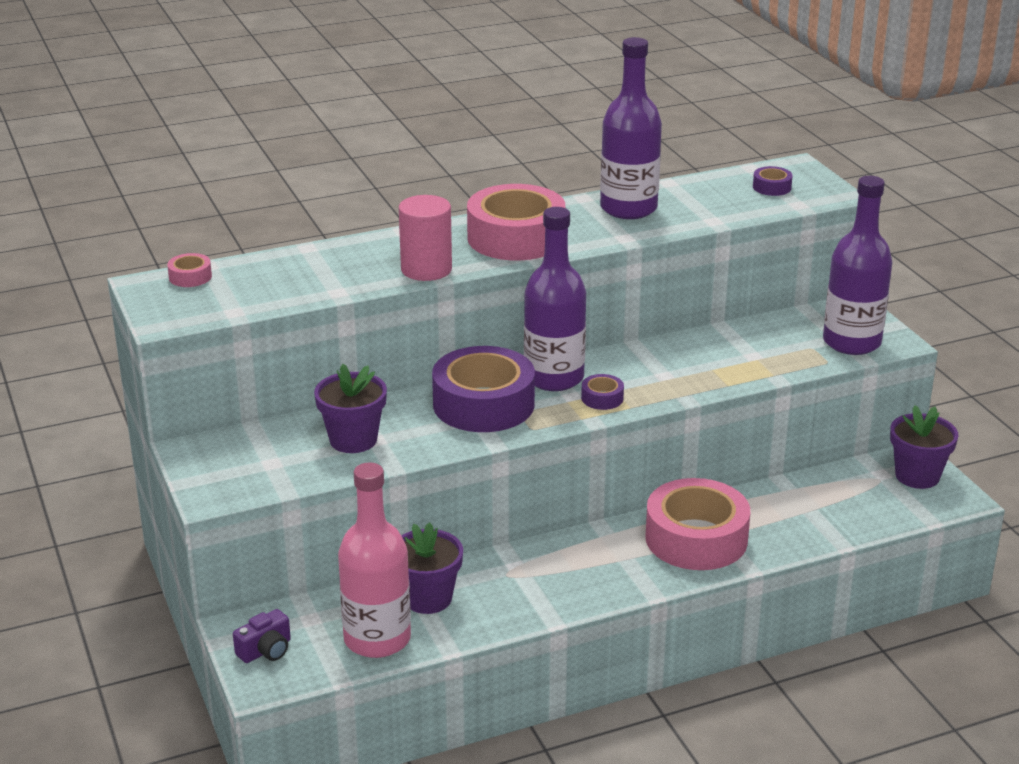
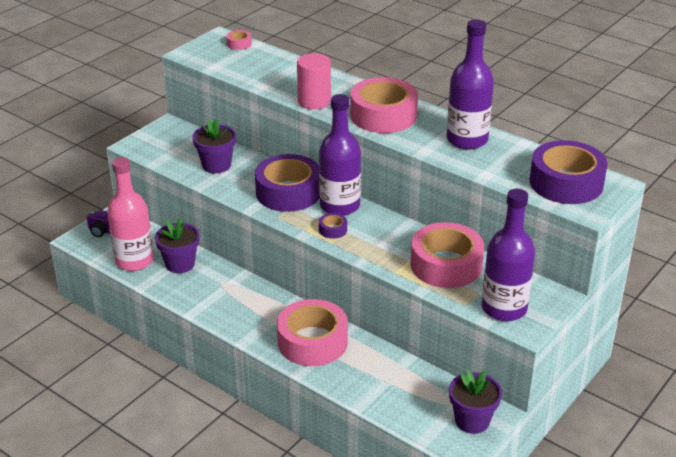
camera: 60 degrees right, 5 degrees up
purple tape [753,166,793,196] -> purple tape [529,140,607,204], size x2.40
none -> pink tape [410,222,484,288]

